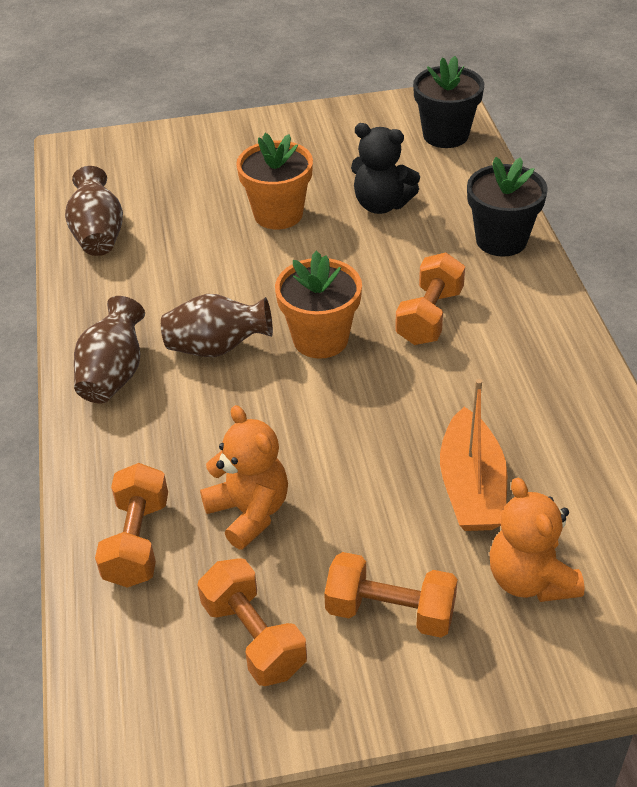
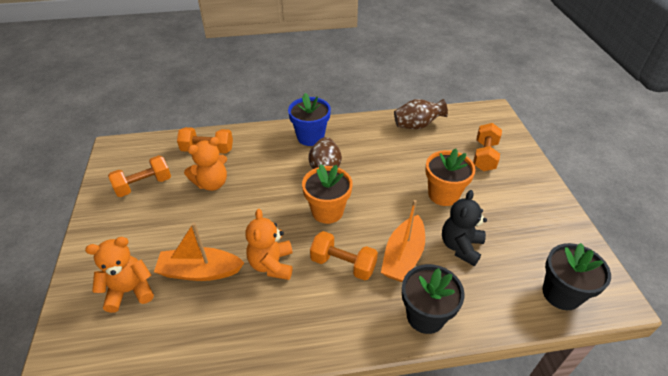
camera: 90 degrees right, 0 degrees up
brown vase [74,296,145,403] -> blue flower pot [288,93,331,146]
orange dumbbell [324,552,458,638] -> orange dumbbell moved to [473,123,502,171]
none -> orange teddy bear [245,209,293,280]
none -> orange boat [381,200,425,282]

